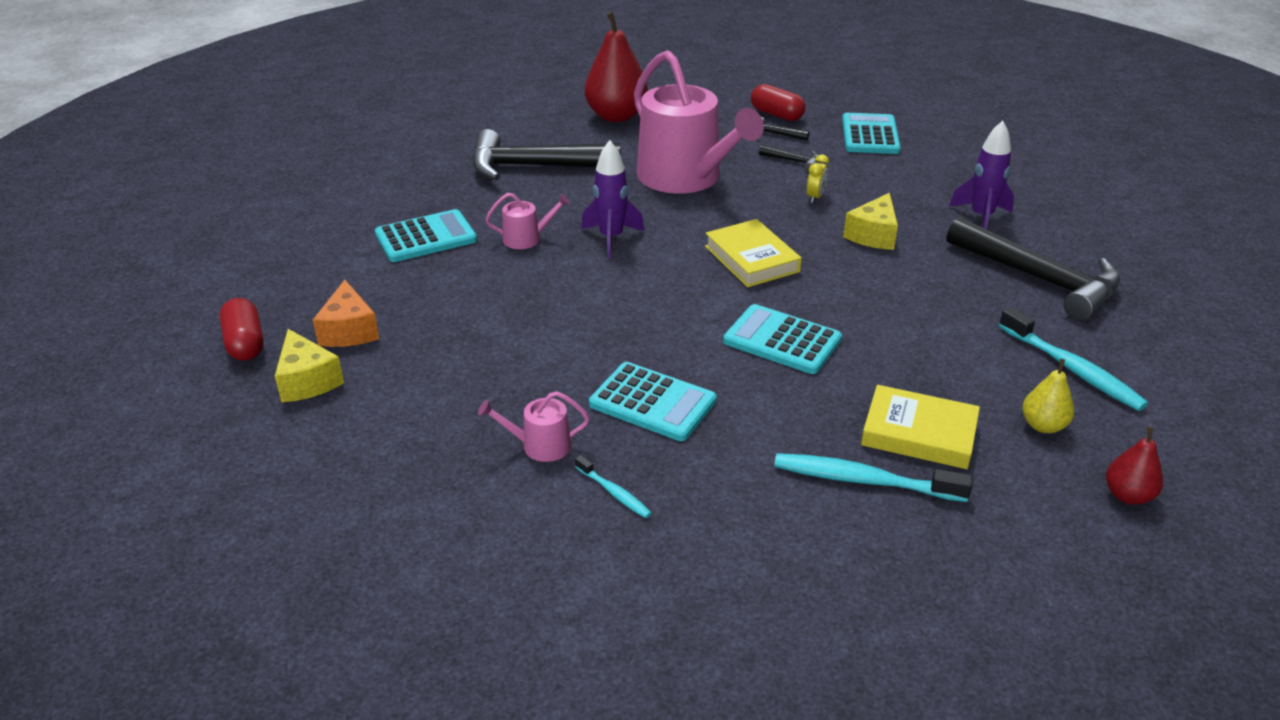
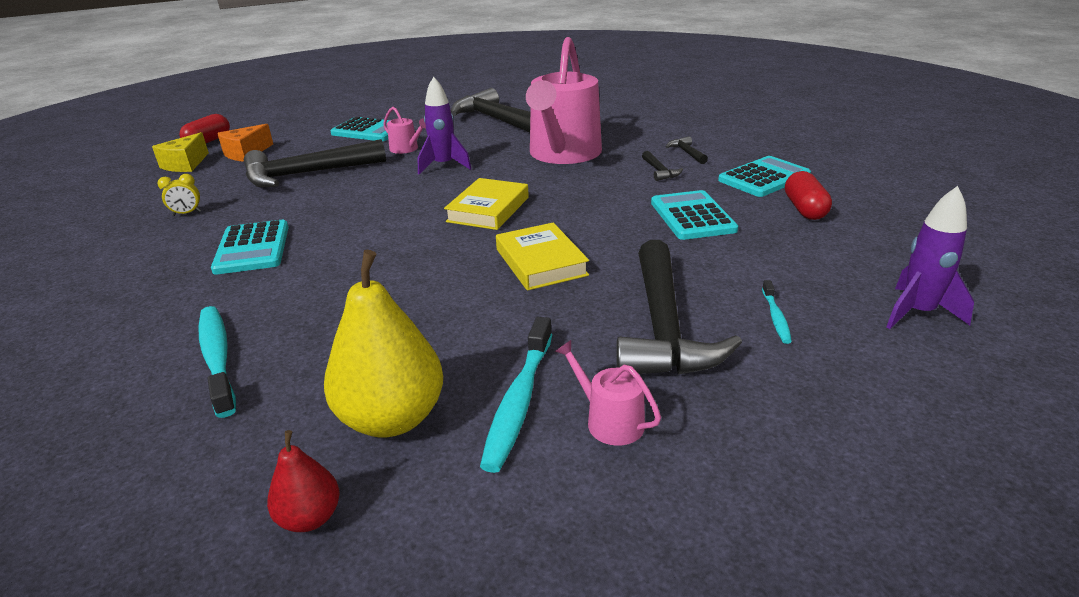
camera: 50 degrees right, 5 degrees down
pink watering can [478,391,590,462] -> pink watering can moved to [555,340,661,446]
turquoise toothbrush [575,455,652,518] -> turquoise toothbrush moved to [762,280,792,344]
red pear [585,12,648,122] -> none
turquoise calculator [723,304,842,374] -> turquoise calculator moved to [651,190,738,240]
red capsule [751,84,806,121] -> red capsule moved to [785,171,832,220]
yellow clock [807,155,829,203] -> yellow clock moved to [157,174,201,216]
yellow cheese [843,193,898,250] -> none
yellow book [861,385,980,469] -> yellow book moved to [496,223,589,291]
purple rocket [949,121,1014,230] -> purple rocket moved to [886,186,974,329]
yellow pear [1022,359,1074,433] -> yellow pear [324,250,443,437], size x1.95
none -> black hammer [244,139,386,187]

